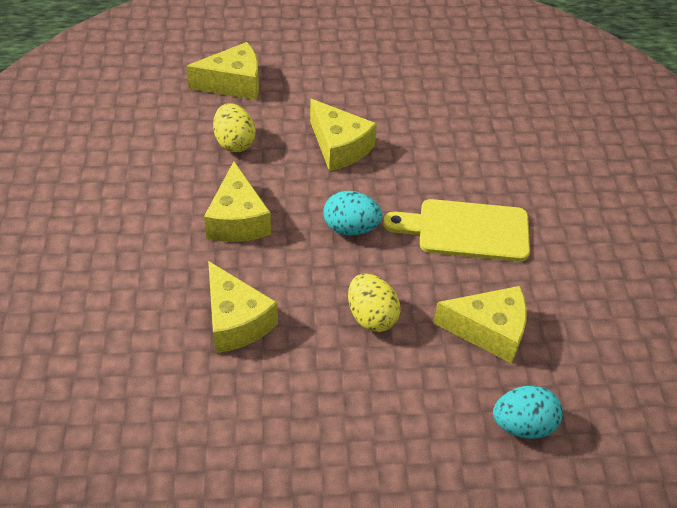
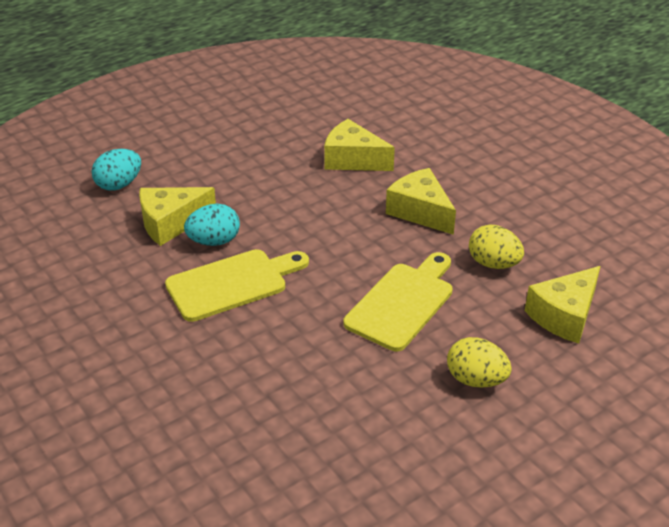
camera: 150 degrees right, 10 degrees down
yellow cheese [310,99,377,171] -> yellow cutting board [344,252,453,351]
turquoise egg [323,191,383,236] -> turquoise egg moved to [184,204,240,246]
yellow egg [348,273,401,332] -> yellow egg moved to [447,337,512,388]

